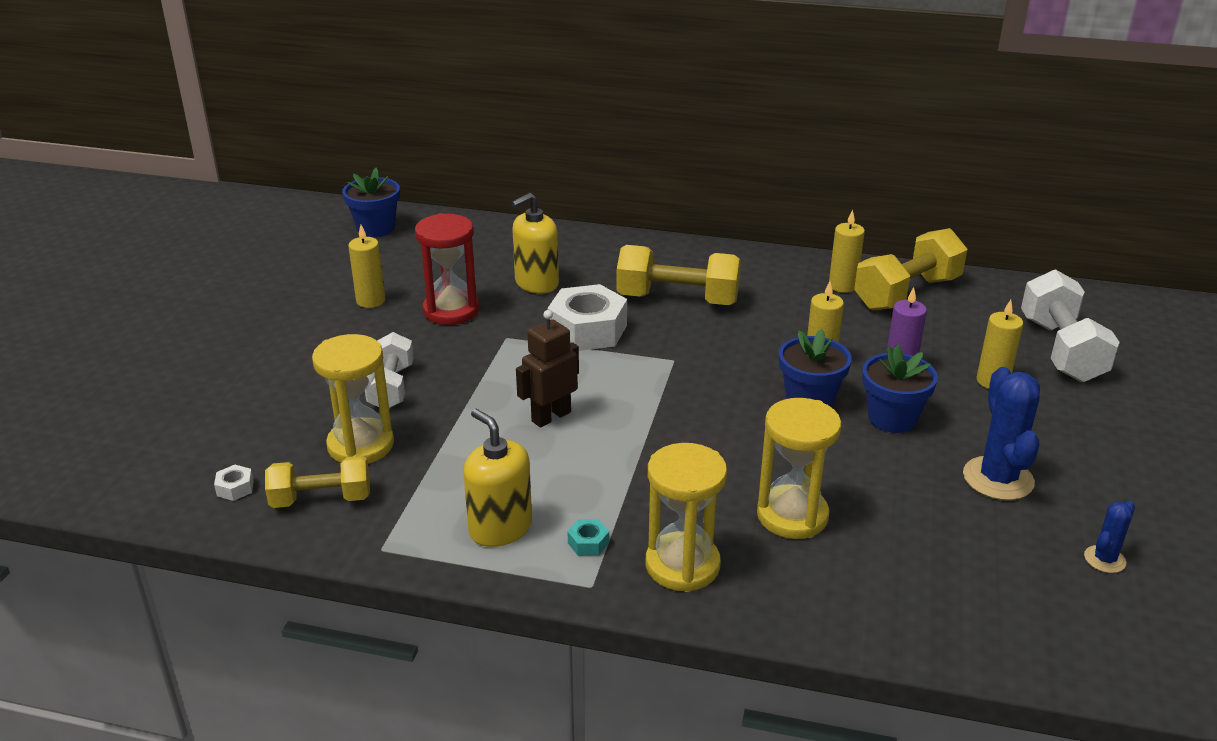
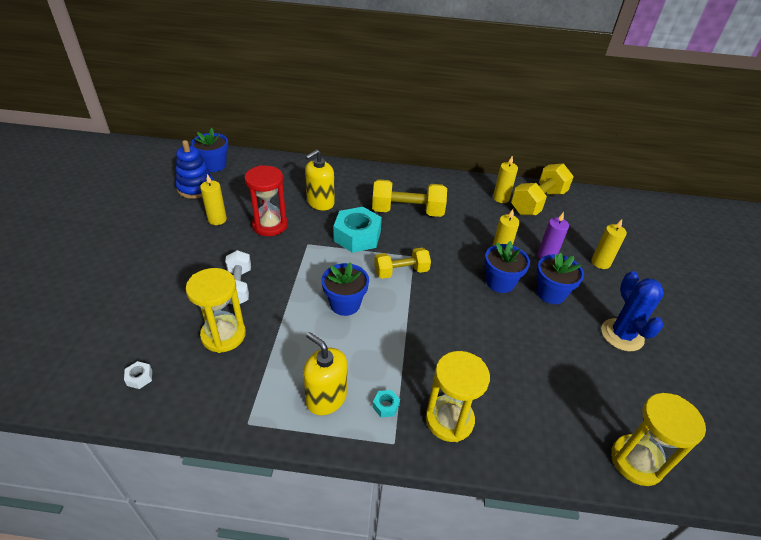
camera: 10 degrees left, 10 degrees up
yellow dumbbell [265,456,370,508] -> yellow dumbbell moved to [374,248,431,279]
brown robot [516,310,579,427] -> blue flower pot [322,262,369,316]
white nut [547,284,627,351] -> turquoise nut [333,207,382,253]
yellow hourglass [757,398,841,539] -> yellow hourglass moved to [611,393,706,486]
white dumbbell [1021,269,1120,382] -> none
blue cactus [1084,501,1135,573] -> none
none -> blue stacking toy [175,140,214,199]

